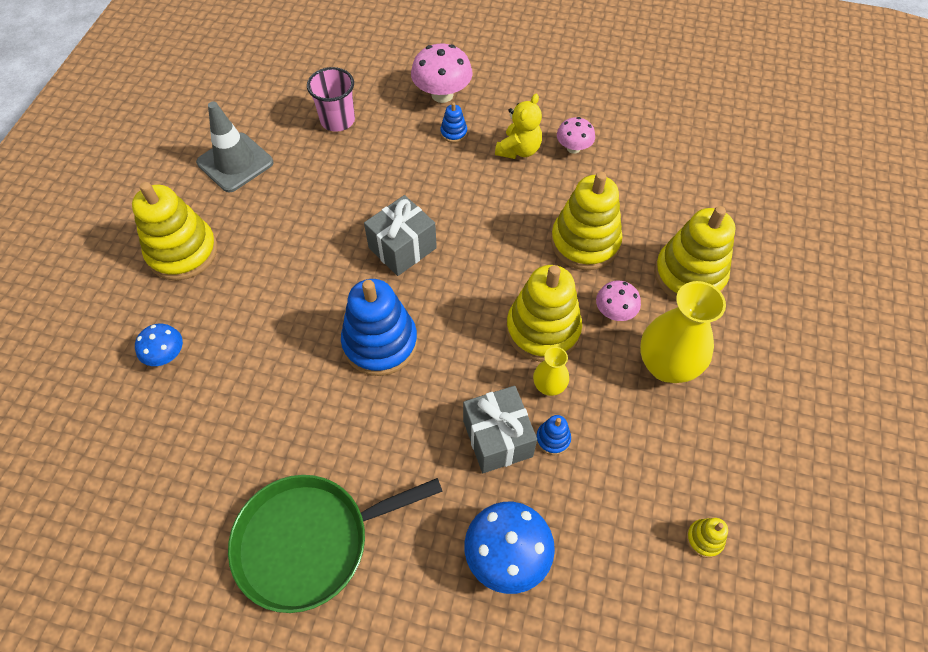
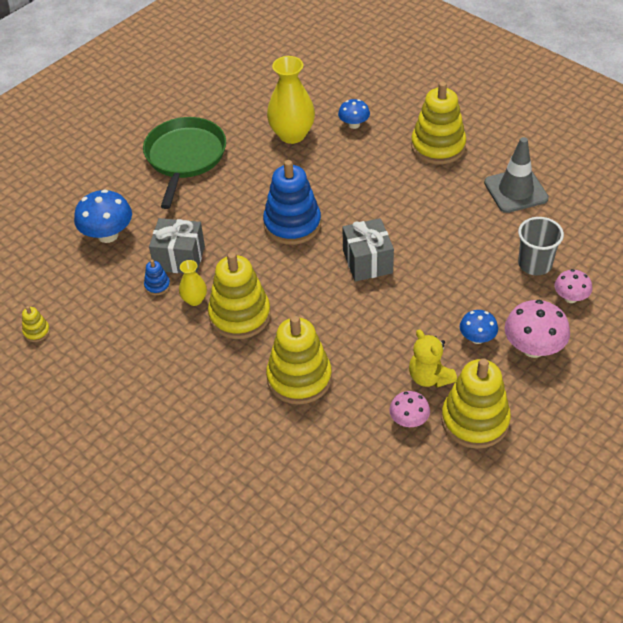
camera: 120 degrees right, 10 degrees down
pink cup [307,67,355,132] -> grey cup [518,217,564,276]
blue stacking toy [440,102,467,143] -> blue mushroom [460,310,498,344]
pink mushroom [596,281,641,321] -> pink mushroom moved to [554,269,592,303]
yellow vase [640,281,726,383] -> yellow vase moved to [267,56,315,144]
yellow stacking toy [654,206,735,300] -> yellow stacking toy moved to [441,358,511,449]

